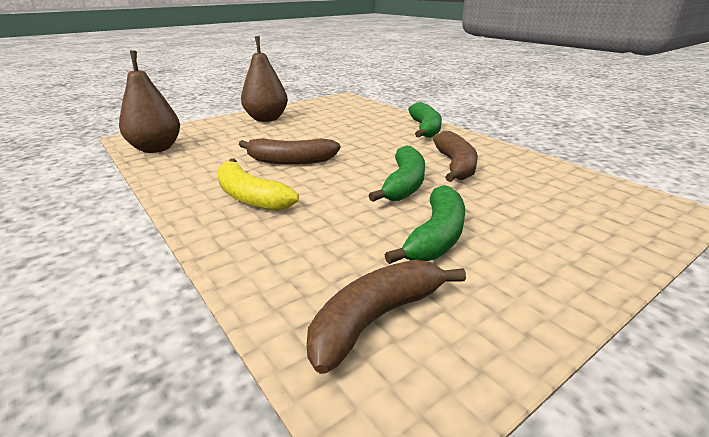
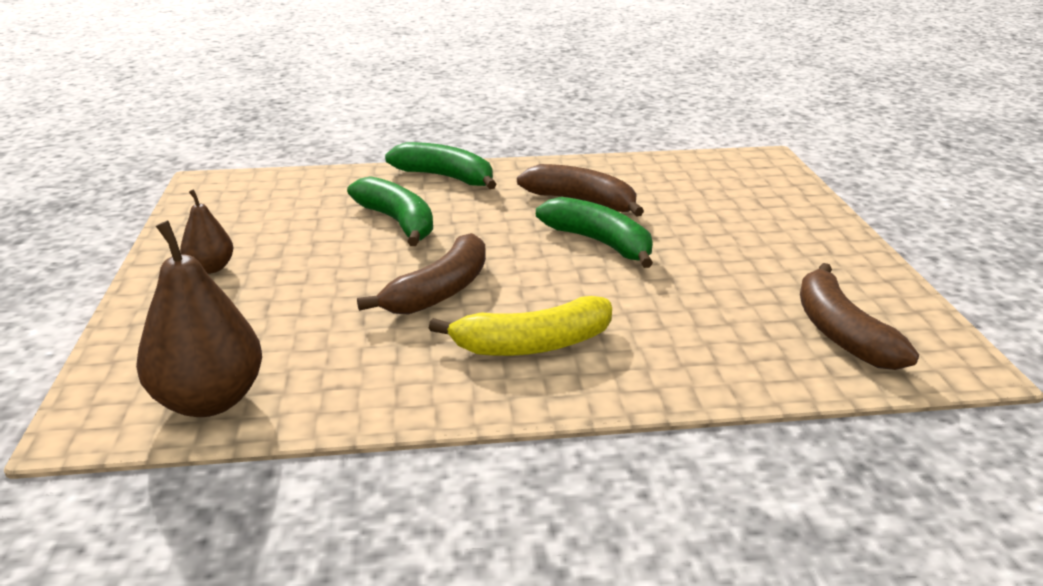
camera: 60 degrees left, 0 degrees up
brown pear [241,36,288,122] -> brown pear [180,189,233,274], size x0.55
green banana [385,185,465,264] -> green banana moved to [347,176,433,246]

